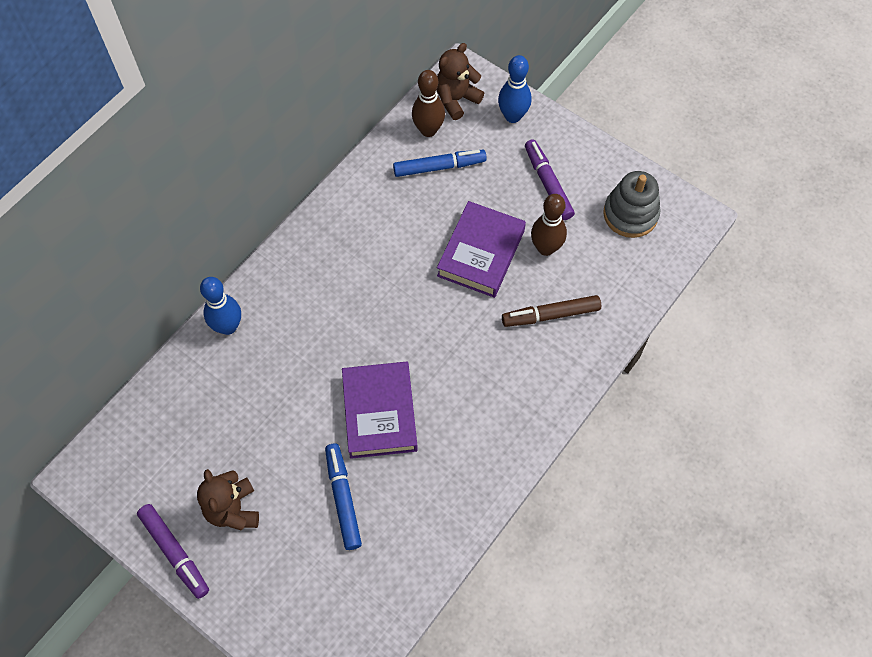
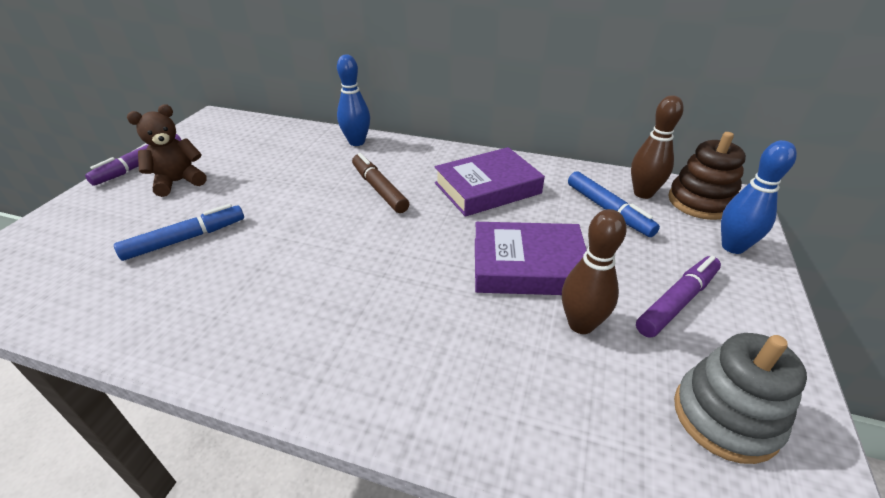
camera: 70 degrees right, 25 degrees down
purple book [342,361,418,459] -> purple book moved to [435,147,545,217]
brown teddy bear [436,43,484,120] -> brown stacking toy [668,132,746,220]
brown marker [502,295,601,327] -> brown marker moved to [352,153,409,213]

